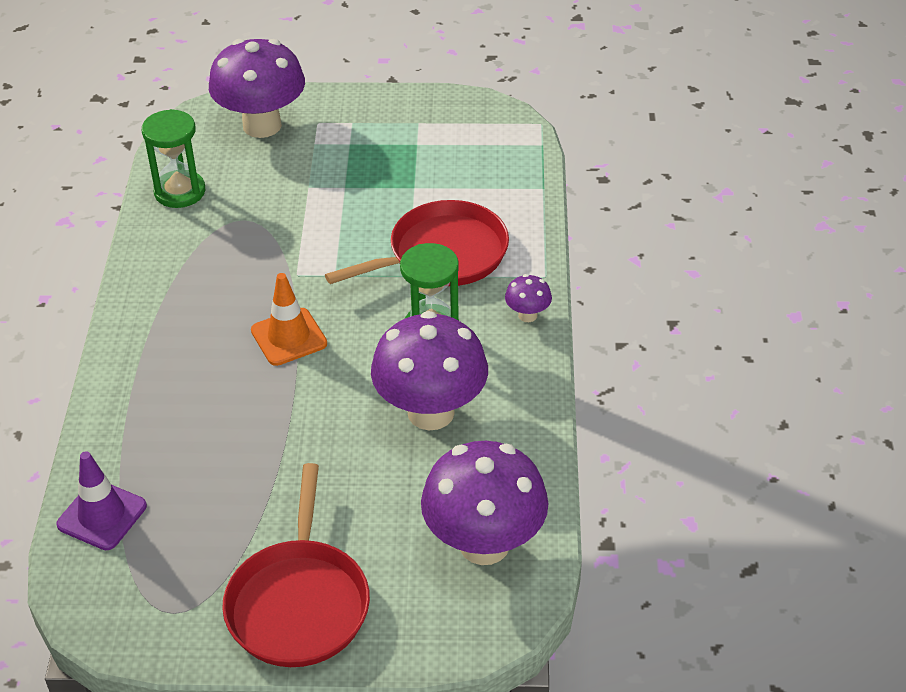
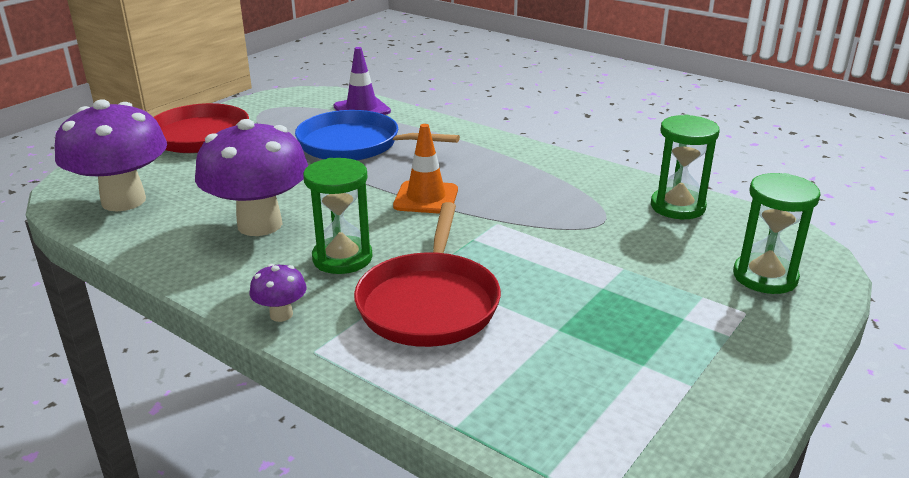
camera: 125 degrees right, 15 degrees down
purple mushroom [209,39,305,138] -> green hourglass [733,173,821,294]
none -> blue pan [295,110,460,160]

